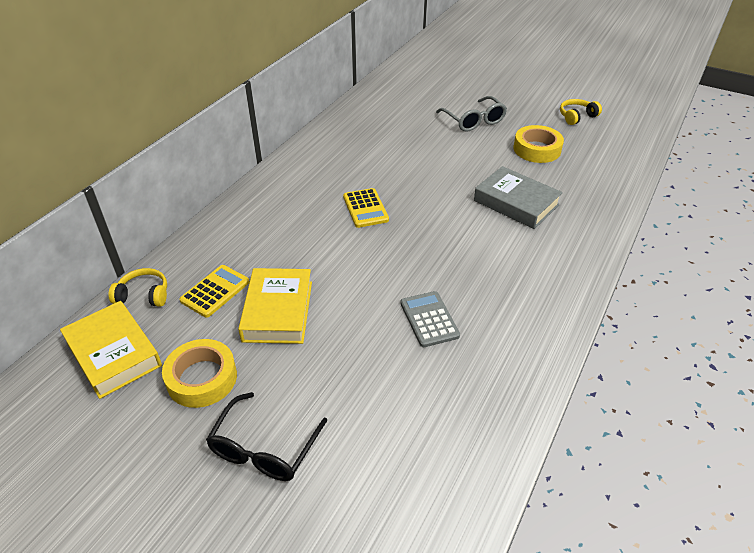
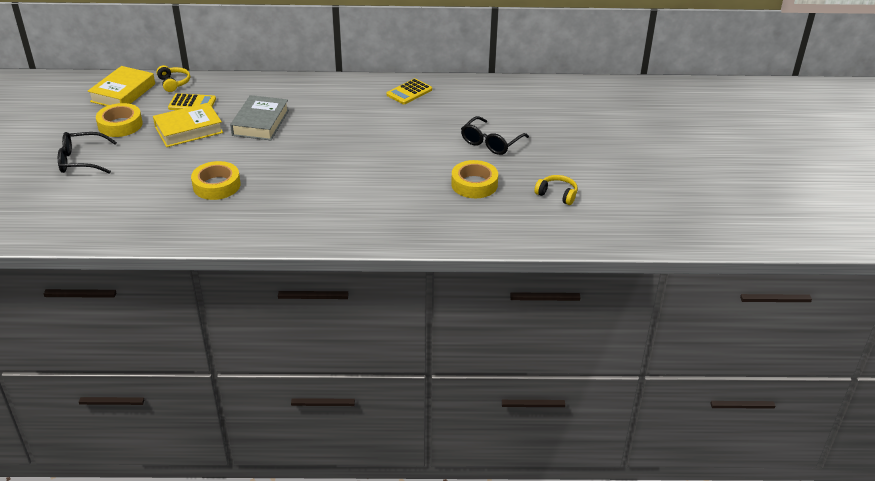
camera: 60 degrees right, 5 degrees down
yellow calculator [343,188,389,228] -> yellow calculator moved to [386,78,432,104]
grey calculator [400,291,460,347] -> yellow tape [191,161,241,200]
grey glasses [436,96,507,132] -> black glasses [461,116,529,155]
grey book [474,166,563,229] -> grey book moved to [230,95,289,140]

